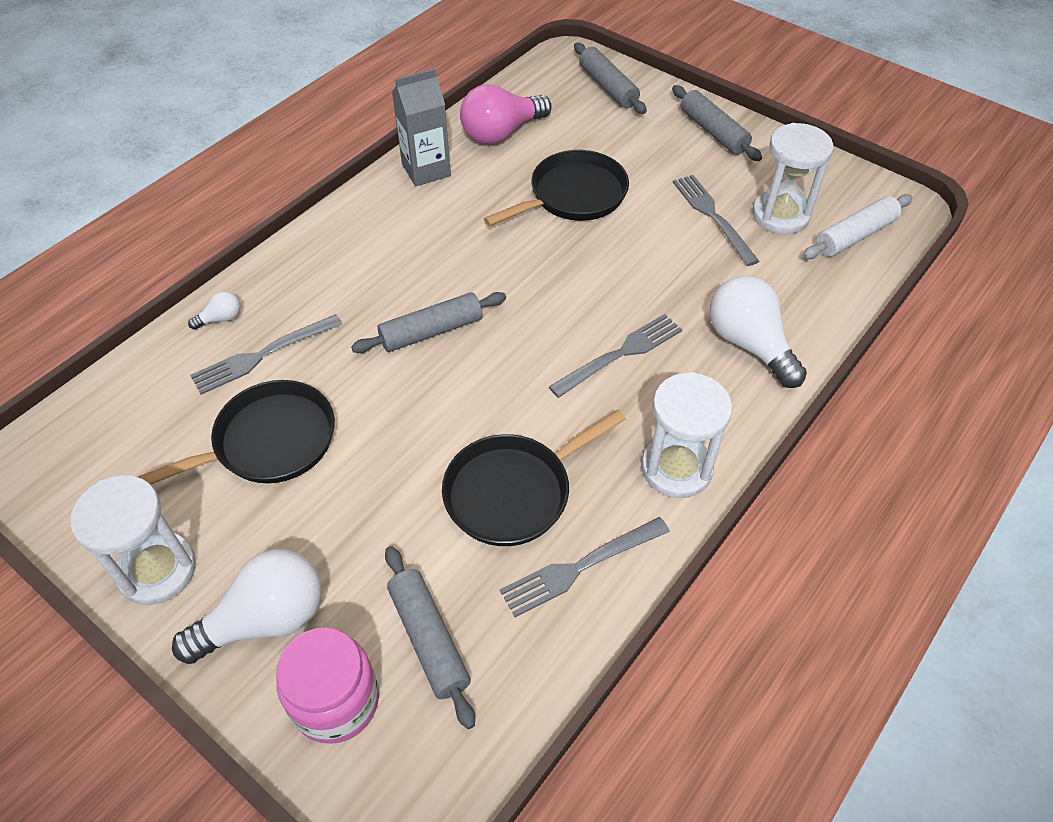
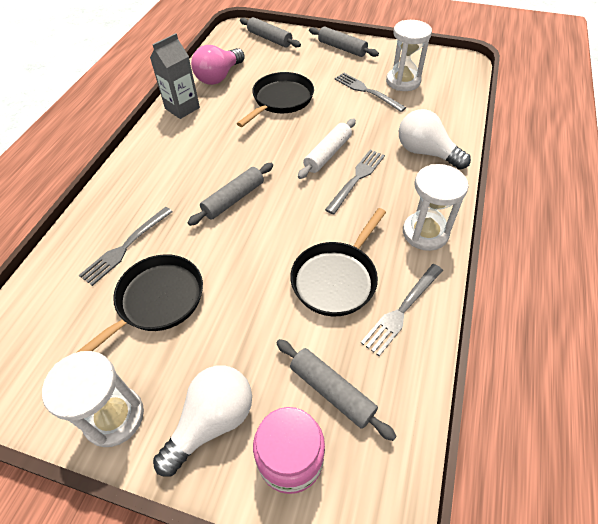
camera: 20 degrees left, 0 degrees up
white light bulb [188,291,240,330] -> none
white rolling pin [803,194,913,259] -> white rolling pin moved to [298,119,356,179]

